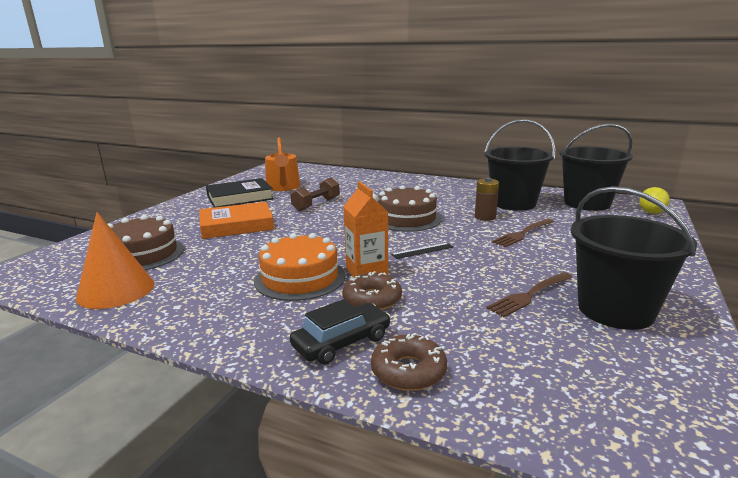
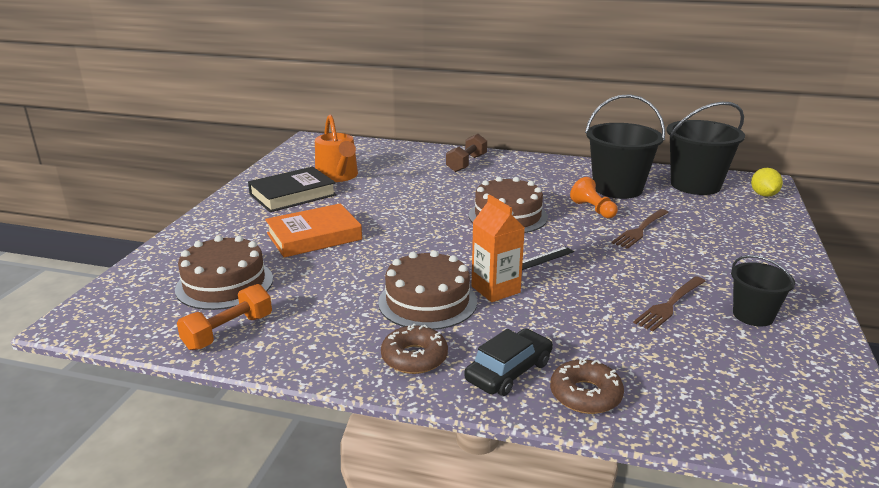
camera: 10 degrees left, 5 degrees up
orange cone [76,212,155,309] -> orange dumbbell [177,284,272,350]
orange cake [254,233,345,301] -> brown cake [378,250,477,330]
brown dumbbell [290,177,340,211] -> brown dumbbell moved to [446,134,487,172]
brown donut [342,271,402,310] -> brown donut moved to [381,324,448,374]
brown battery [475,178,499,221] -> orange pawn [570,177,618,218]
black bucket [571,186,697,330] -> black bucket [731,255,795,327], size x0.56

